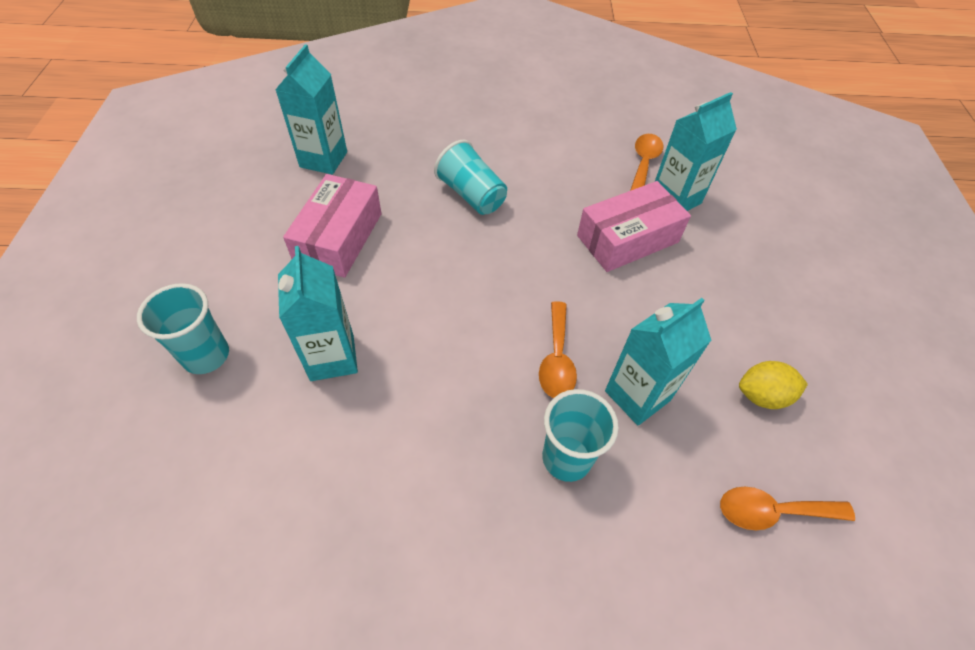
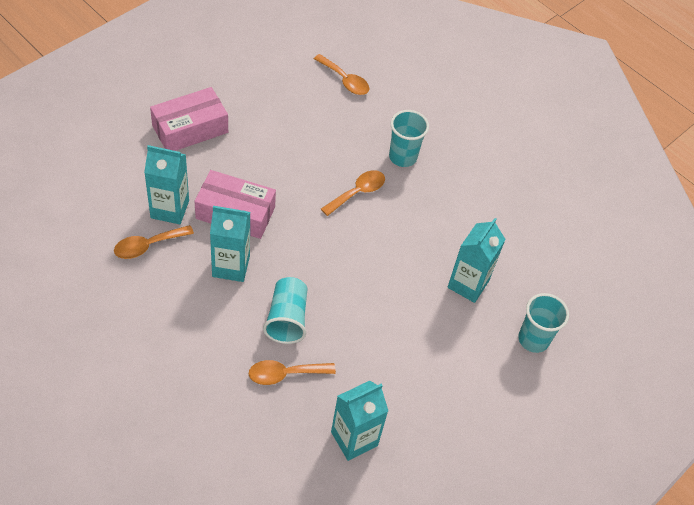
camera: 140 degrees left, 0 degrees up
pink box [283,174,382,278] -> pink box moved to [150,87,228,151]
turquoise carton [605,298,712,426] -> turquoise carton moved to [210,206,251,282]
yellow lemon [739,361,808,409] -> none
none -> orange spoon [249,360,336,385]

